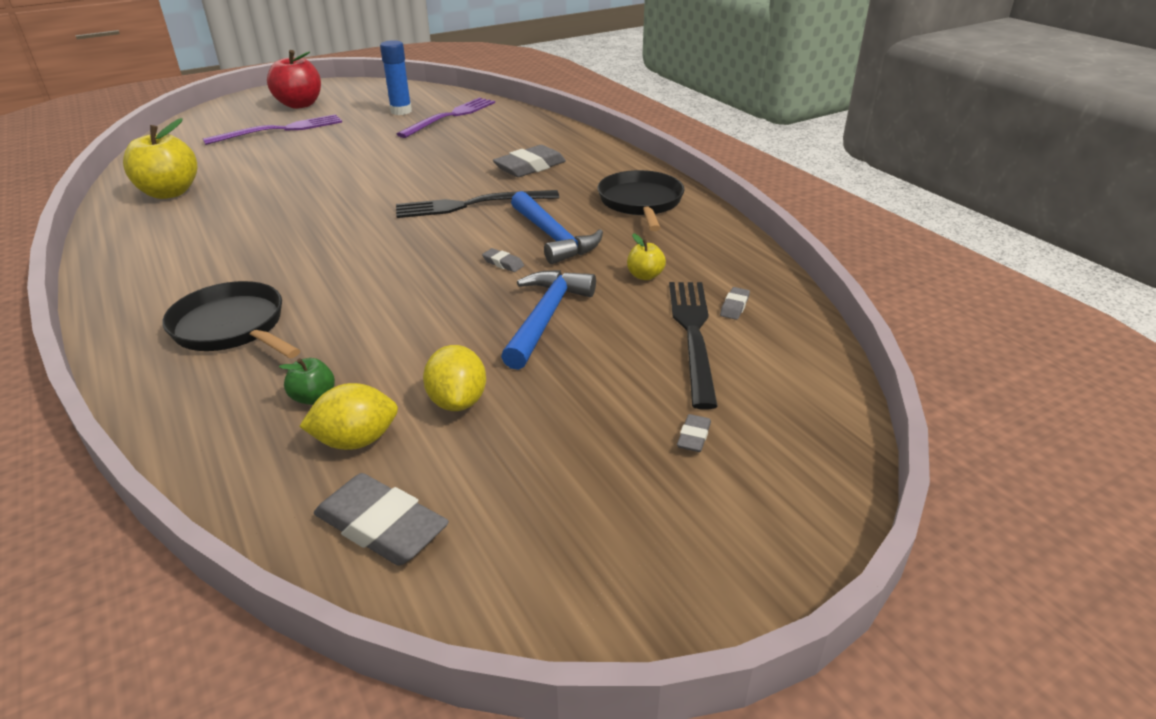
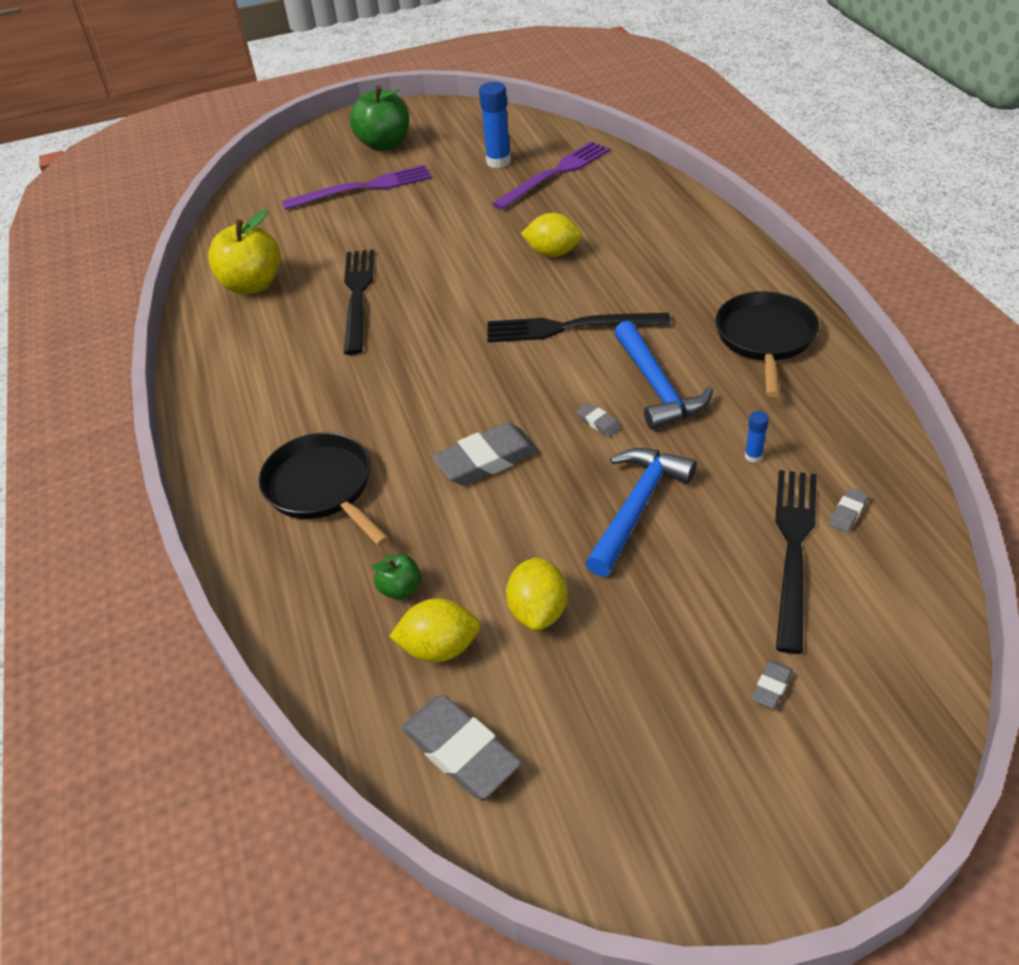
camera: 15 degrees right, 10 degrees up
red apple [267,50,321,109] -> green apple [350,85,409,151]
grey eraser [493,145,566,177] -> grey eraser moved to [432,423,539,485]
yellow apple [627,234,666,280] -> blue glue stick [745,411,769,463]
none -> black fork [344,249,374,355]
none -> yellow lemon [521,213,582,257]

